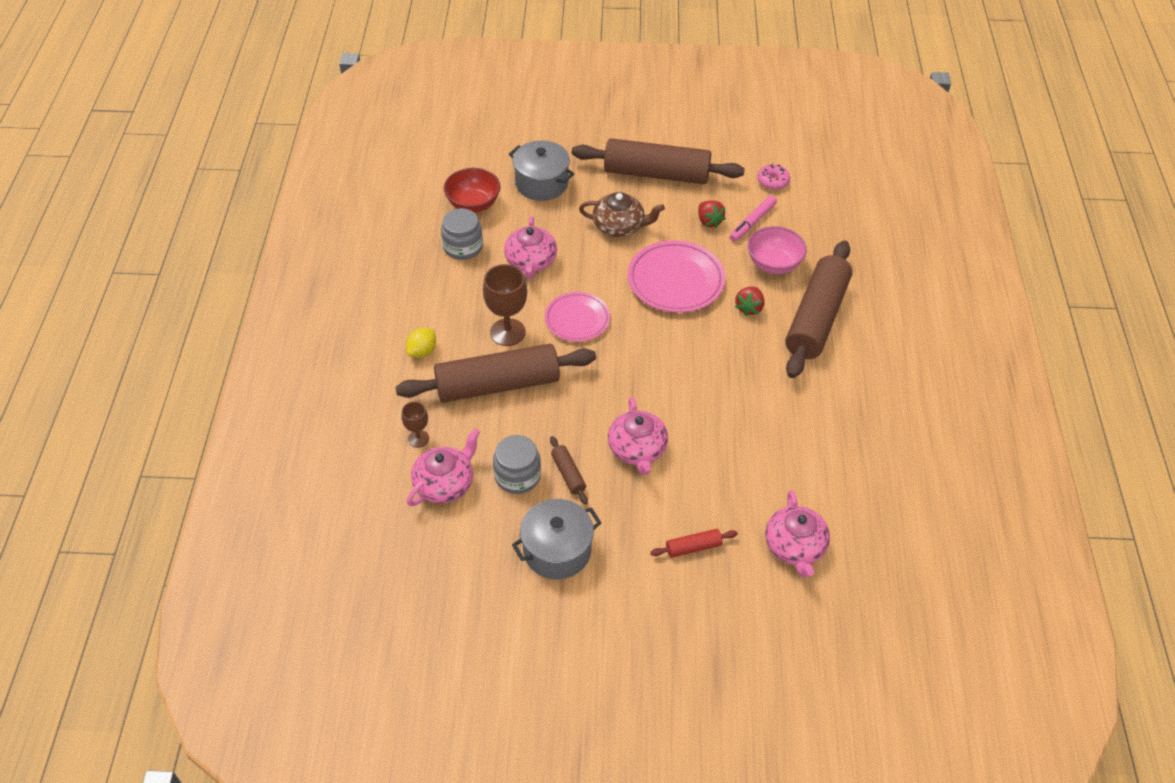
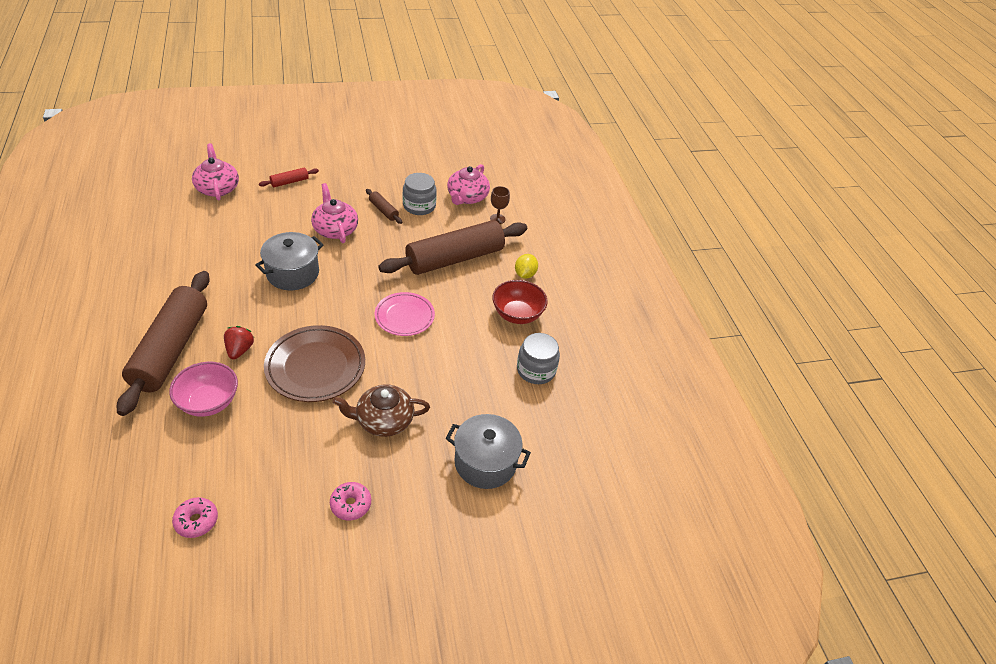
camera: 160 degrees right, 5 degrees down
red bowl [444,168,501,213] -> red bowl moved to [492,280,548,324]
brown goblet [483,264,527,346] -> none
pink teapot [504,216,557,279] -> none
grey pot [512,499,602,579] -> grey pot moved to [255,232,324,290]
brown rolling pin [572,138,745,184] -> pink donut [330,482,371,520]
pink plate [628,240,725,313] -> brown plate [264,325,365,402]
red strawberry [698,200,726,228] -> none
pink marker [729,195,777,242] -> none

